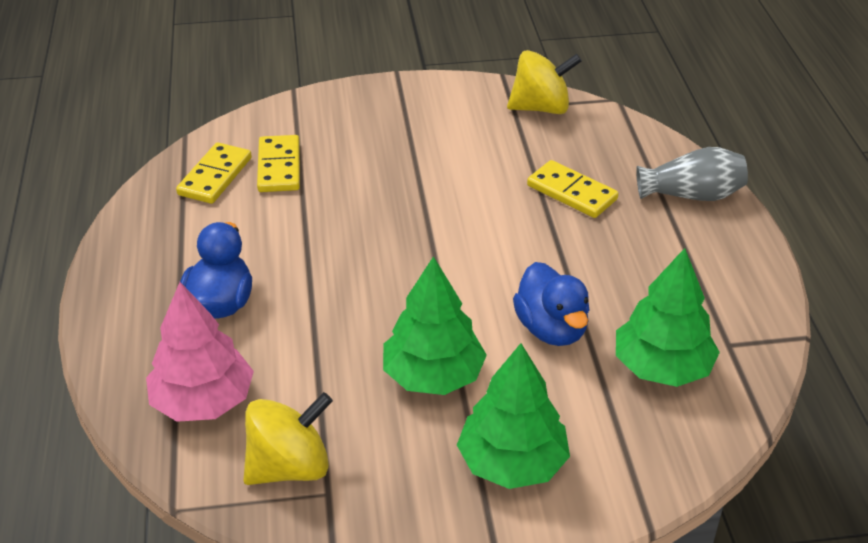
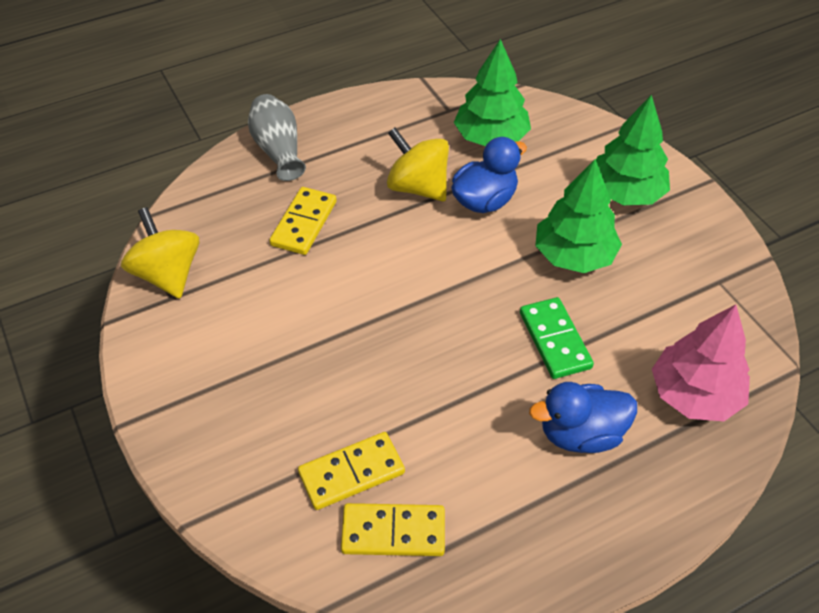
camera: 110 degrees left, 10 degrees up
yellow spinning top [243,392,333,485] -> yellow spinning top moved to [387,128,449,201]
none -> green domino [520,297,594,379]

